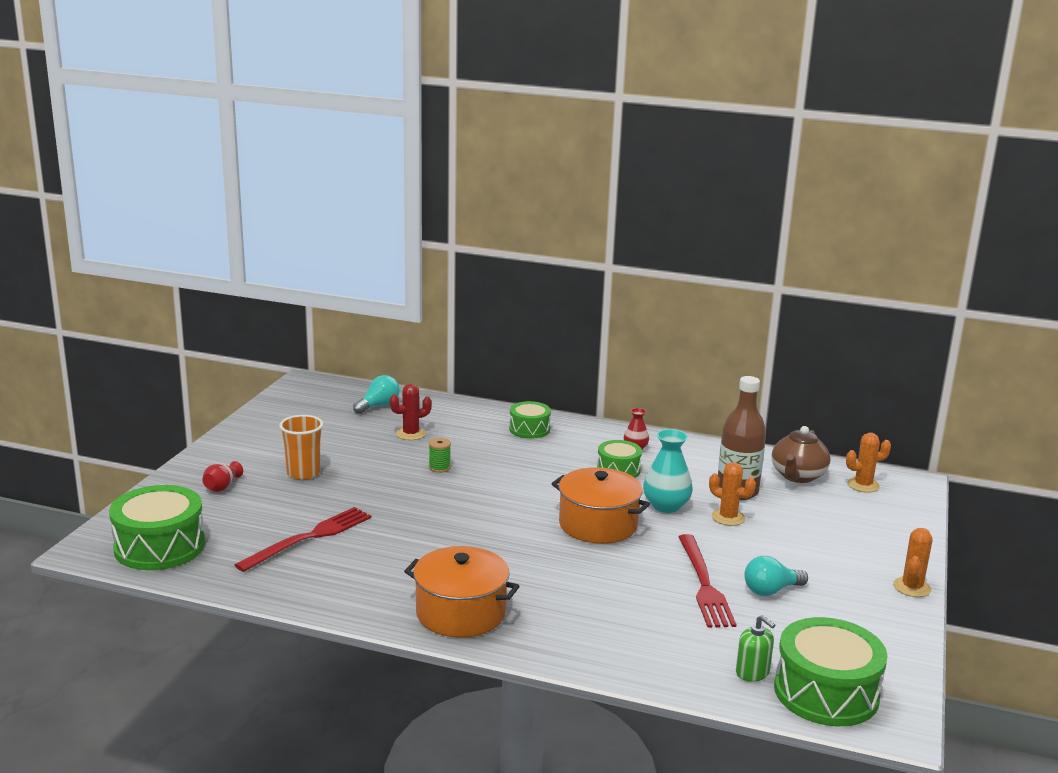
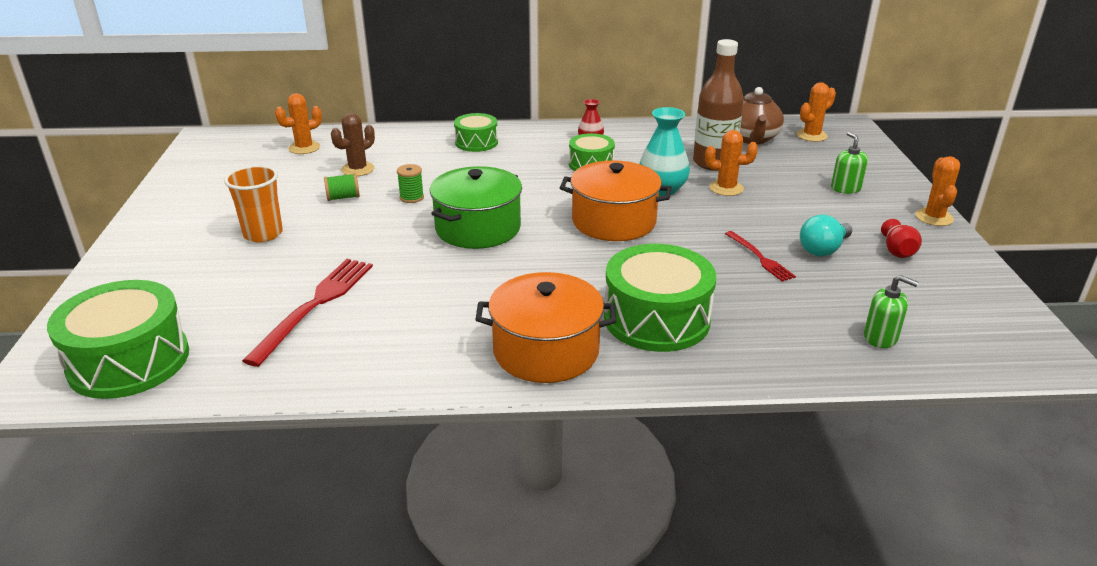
camera: 20 degrees left, 10 degrees up
red vase [203,461,243,492] -> red vase moved to [881,219,922,258]
turquoise light bulb [353,375,400,414] -> orange cactus [275,93,322,154]
red cactus [390,384,432,440] -> brown cactus [331,113,375,176]
red fork [679,534,737,628] -> red fork [725,231,796,282], size x0.57
green drum [774,617,888,726] -> green drum moved to [604,244,716,352]
none -> green spool [324,173,360,201]
none -> green pot [430,166,522,249]
none -> green soap dispenser [831,132,868,194]

